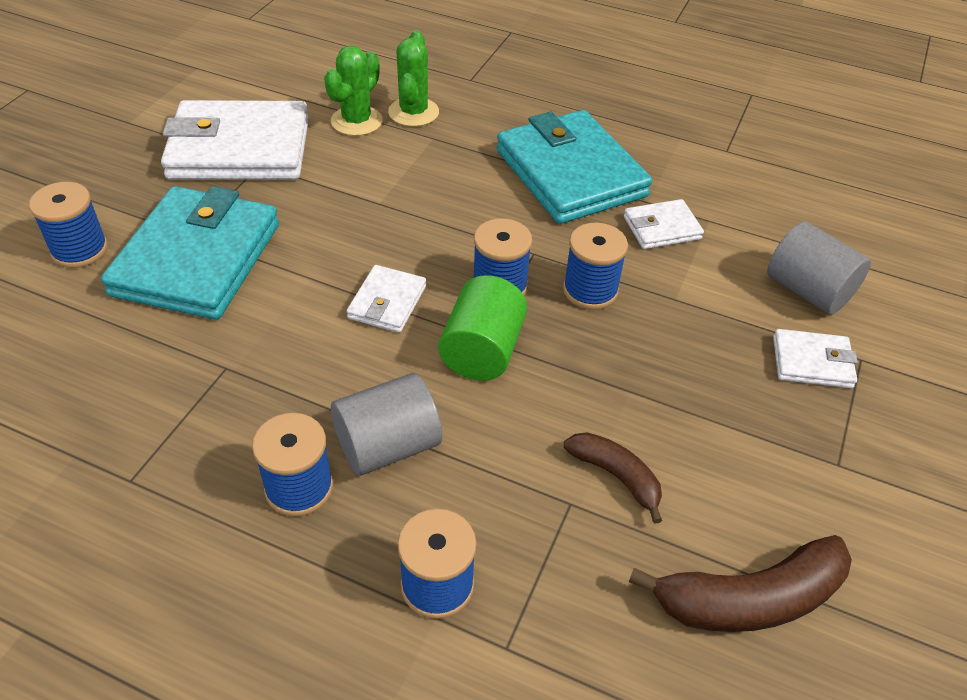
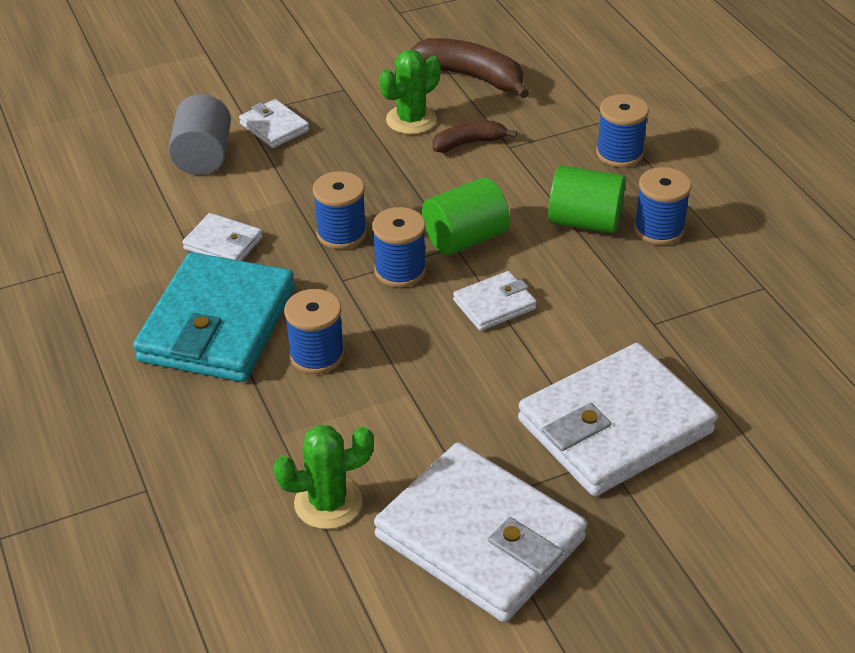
camera: 135 degrees left, 5 degrees down
blue spool [29,182,108,268] -> blue spool moved to [284,289,344,374]
turquoise wallet [101,186,279,320] -> white wallet [518,343,717,496]
grey cylinder [331,373,442,476] -> green cylinder [548,165,625,233]
green cactus [388,30,439,127] -> green cactus moved to [379,49,441,134]
brown banana [564,432,662,524] -> brown banana turned 75 degrees clockwise [433,121,517,153]

